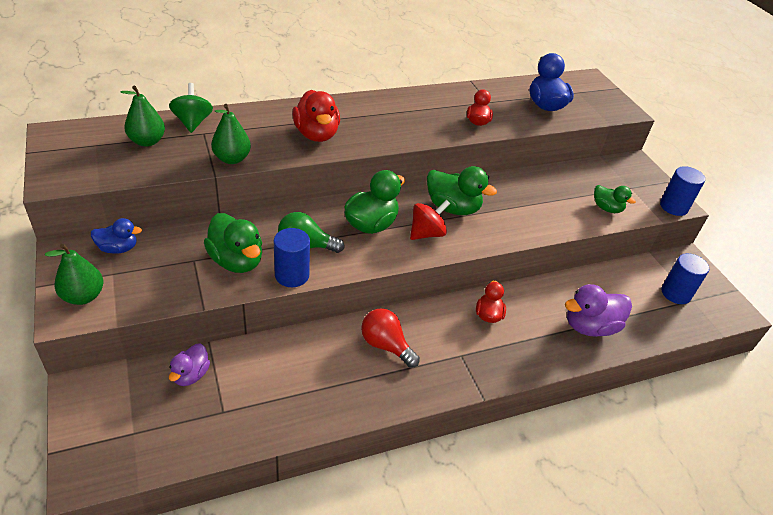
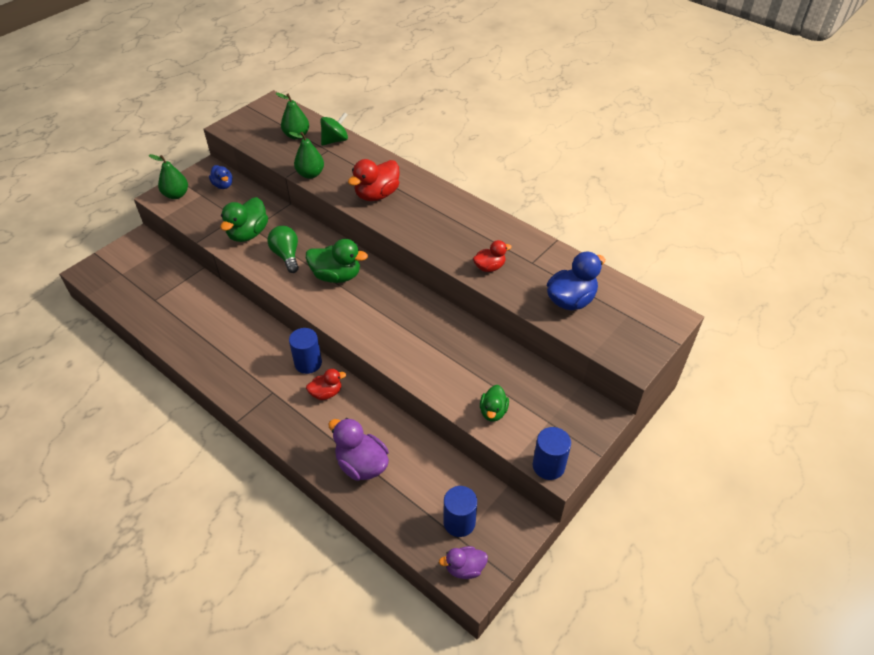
camera: 65 degrees right, 5 degrees up
purple duck [169,344,210,386] -> purple duck moved to [439,546,488,579]
blue cylinder [274,228,310,287] -> blue cylinder moved to [289,328,322,374]
red light bulb [361,308,420,368] -> none
red spinning top [410,200,450,240] -> none
green duck [427,166,497,215] -> none

